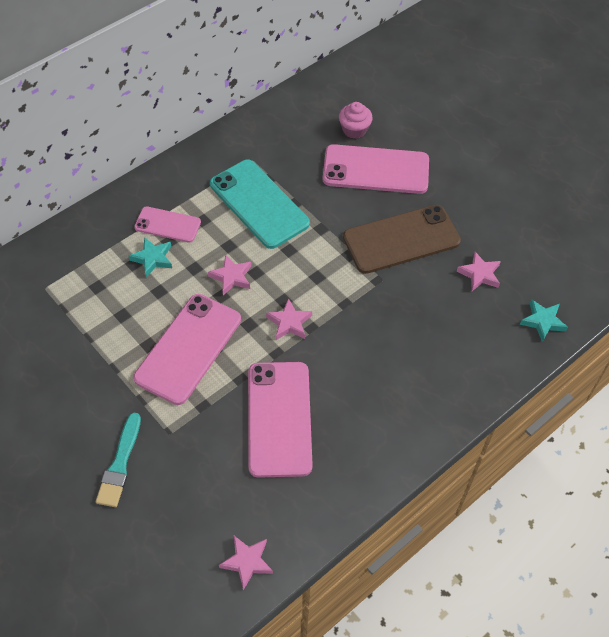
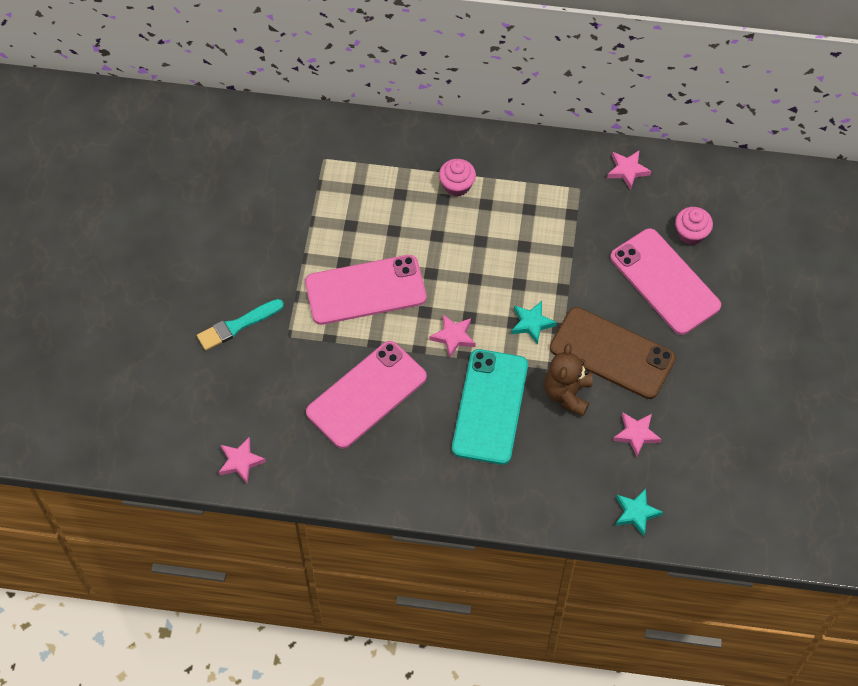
camera: 50 degrees right, 5 degrees up
turquoise star [129,237,172,277] -> turquoise star moved to [511,301,557,345]
pink phone [134,206,201,243] -> pink cupcake [439,159,476,197]
pink star [208,255,252,295] -> pink star moved to [607,150,651,190]
turquoise phone [210,159,310,249] -> turquoise phone moved to [452,349,528,465]
none -> brown teddy bear [544,344,593,416]

